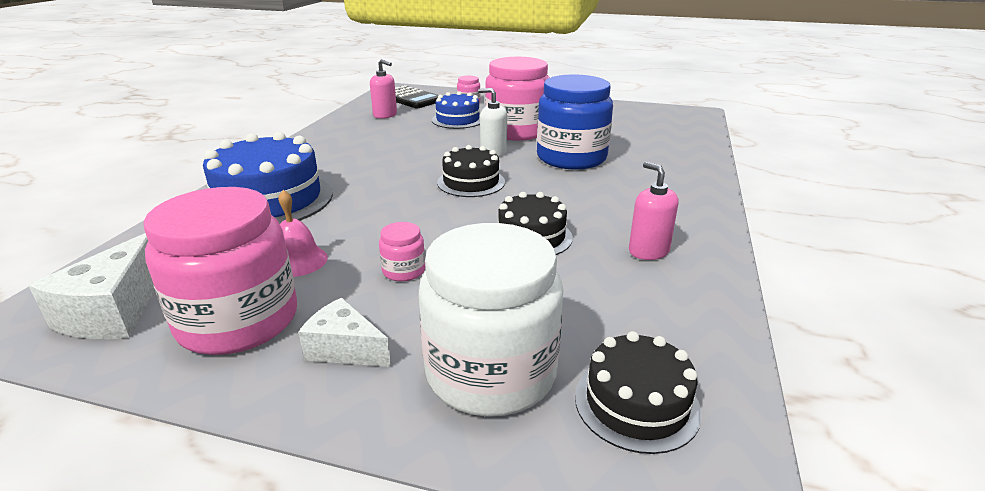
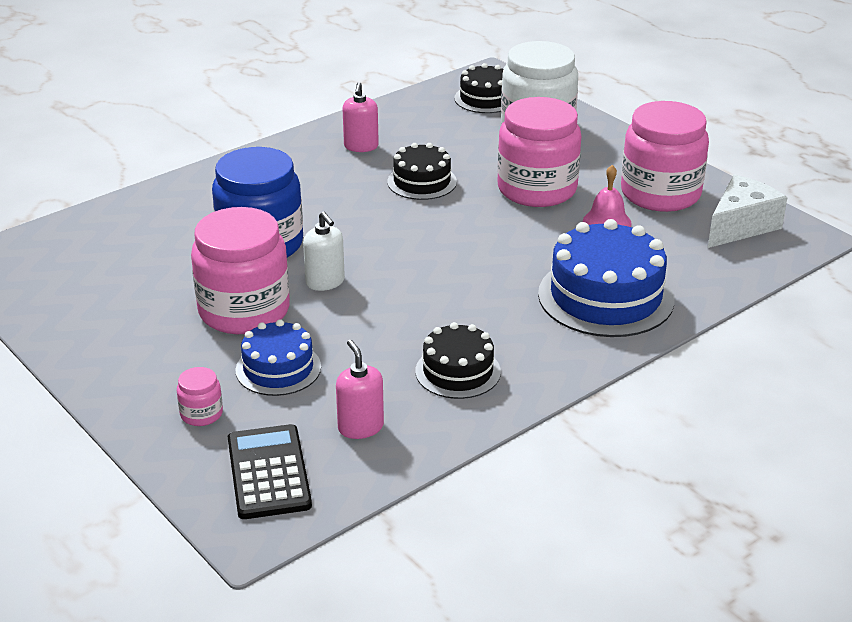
camera: 145 degrees left, 5 degrees up
white cheese [299,298,391,367] -> none
pink jar [379,222,425,281] -> pink jar [497,97,581,207], size x2.37
black cake [437,145,505,197] -> black cake moved to [415,322,501,399]

